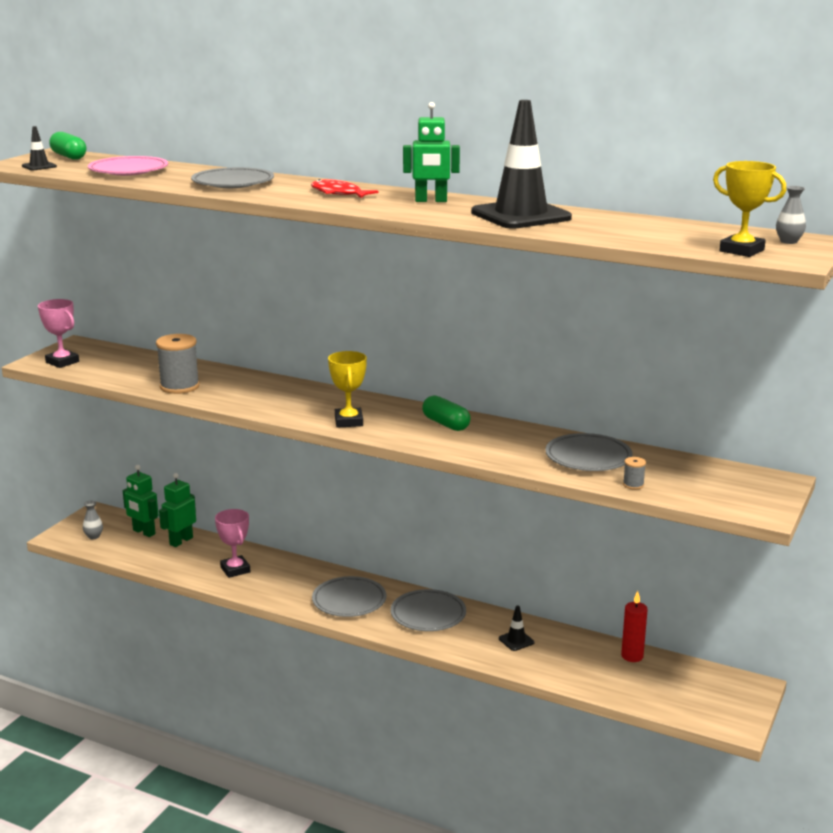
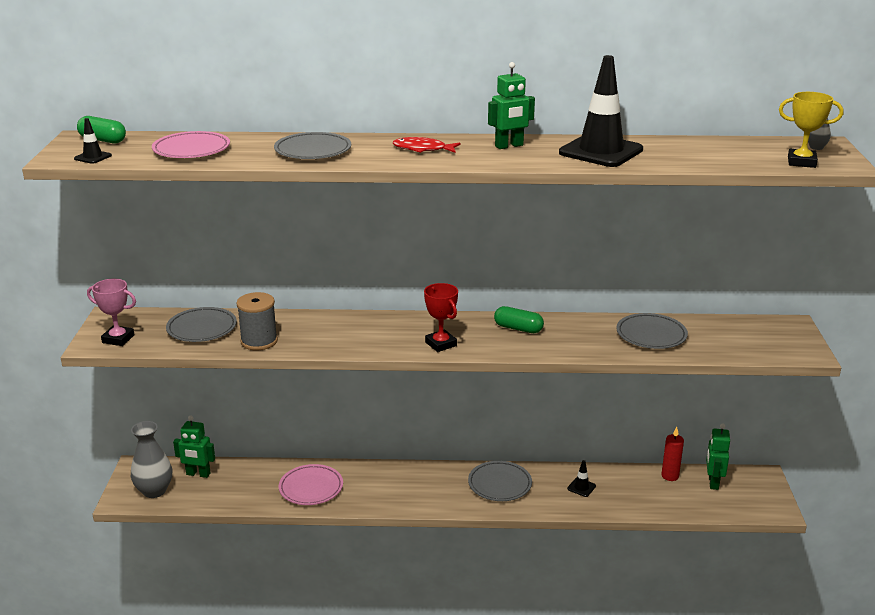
camera: 25 degrees left, 5 degrees up
grey vase [83,501,103,539] -> grey vase [131,421,172,498], size x2.13
green robot [159,473,196,547] -> green robot moved to [706,423,730,490]
pink trophy [215,509,251,578] -> pink plate [279,464,343,505]
grey plate [312,576,386,617] -> grey plate moved to [166,307,237,342]
yellow trophy [328,351,367,428] -> red trophy [424,283,458,352]
grey spool [623,457,646,490] -> none

